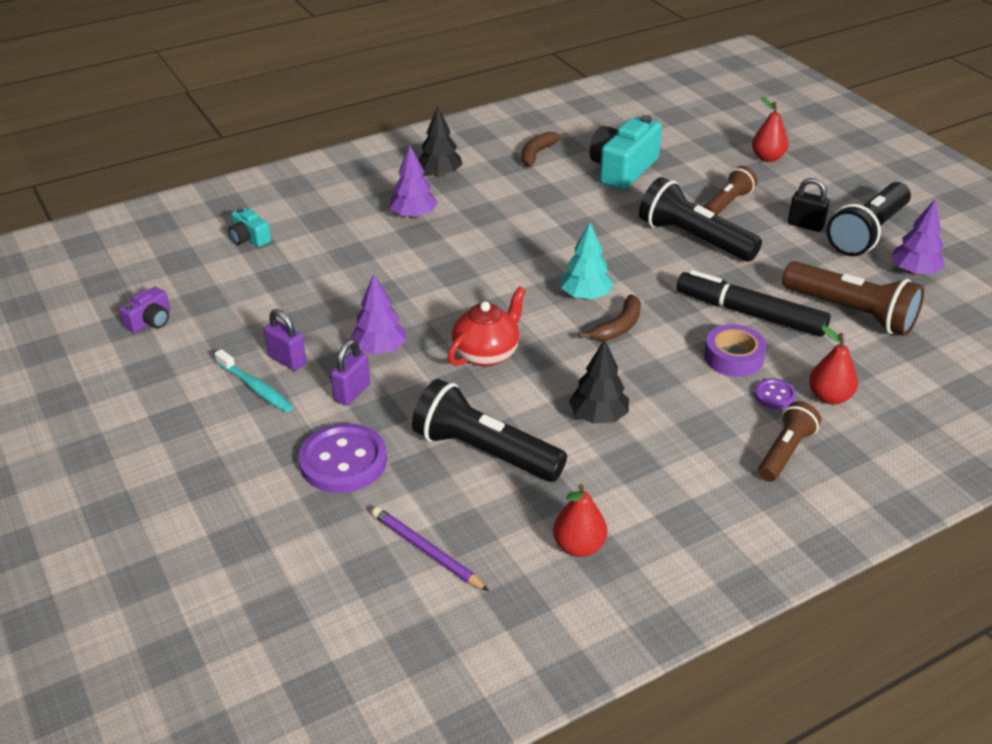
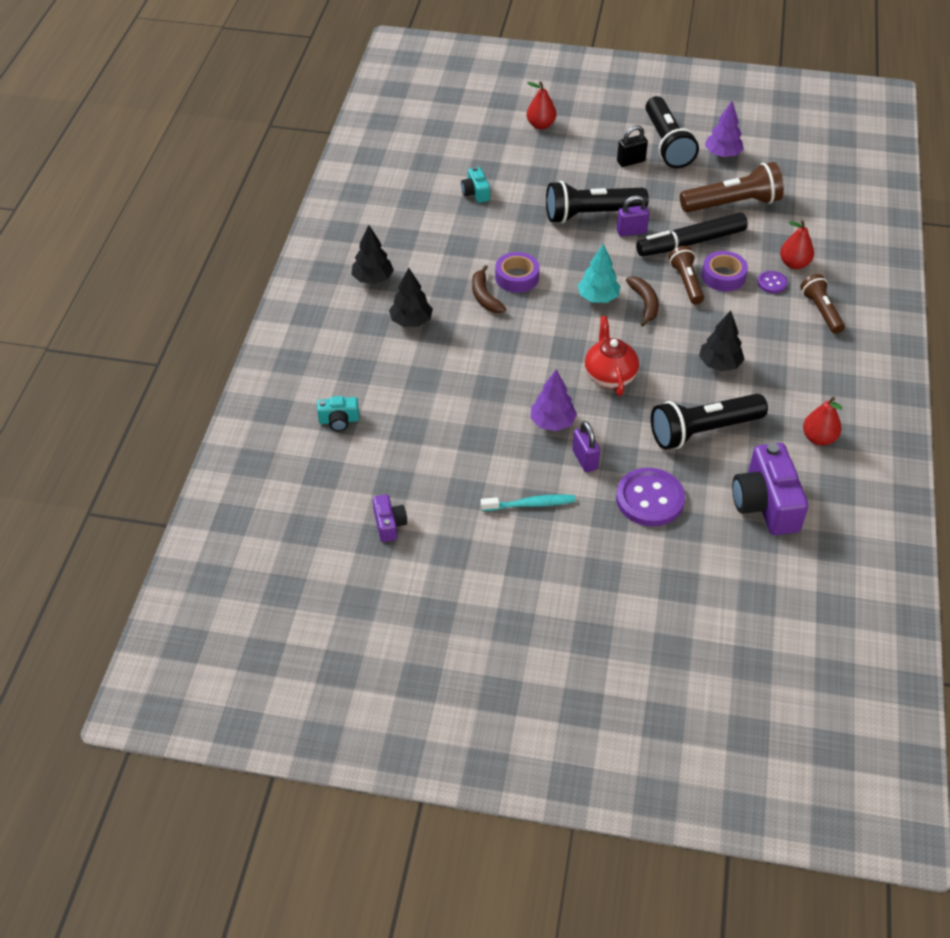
camera: 50 degrees left, 10 degrees up
purple padlock [264,309,306,371] -> purple padlock moved to [617,195,649,236]
purple pencil [372,507,489,591] -> purple camera [732,443,808,535]
purple tree [390,145,438,219] -> black tree [389,267,433,327]
brown banana [522,132,568,167] -> brown banana moved to [472,265,506,313]
turquoise camera [590,115,662,190] -> turquoise camera [461,167,490,203], size x0.51
brown flashlight [704,166,757,215] -> brown flashlight moved to [669,246,704,305]
none -> purple tape [495,252,539,293]

